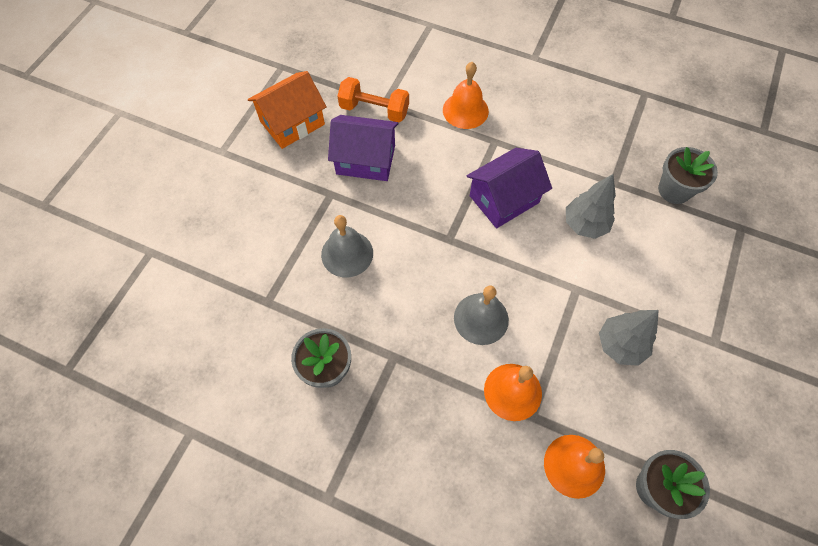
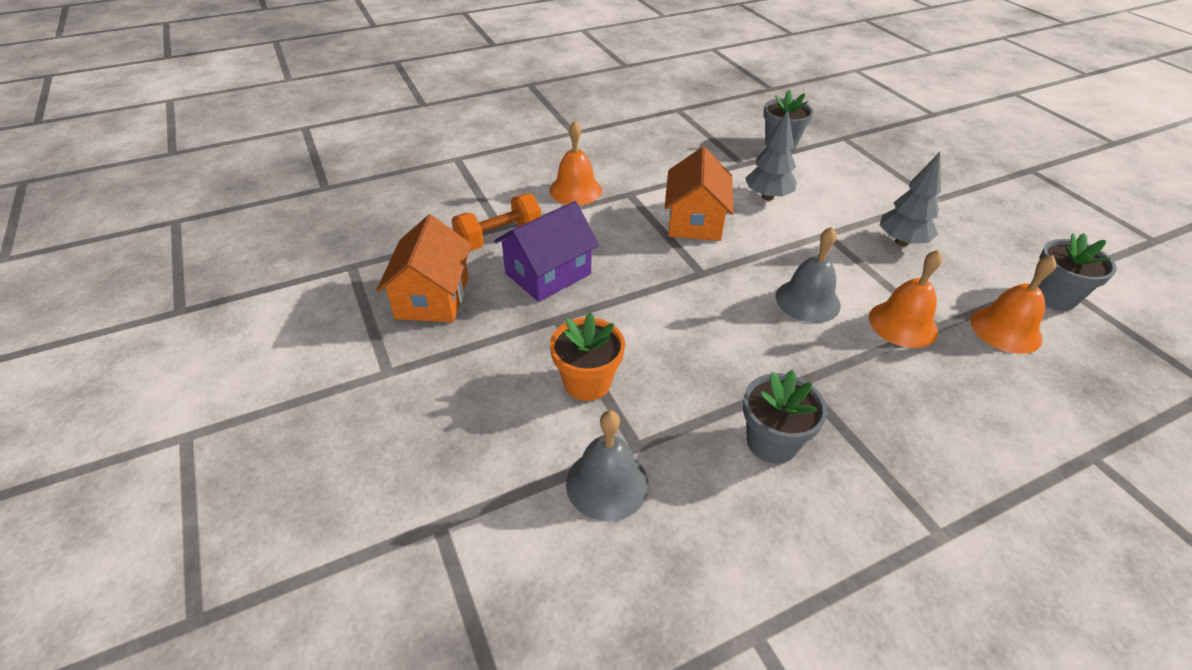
camera: 50 degrees left, 20 degrees down
grey bell [321,215,373,277] -> grey bell moved to [566,410,649,521]
purple house [466,148,552,228] -> orange house [665,147,733,241]
none -> orange flower pot [550,312,625,401]

